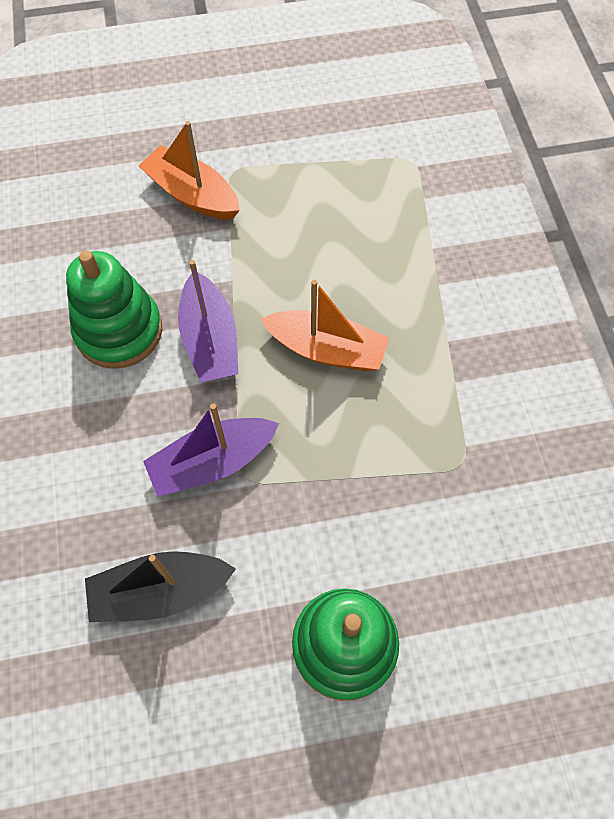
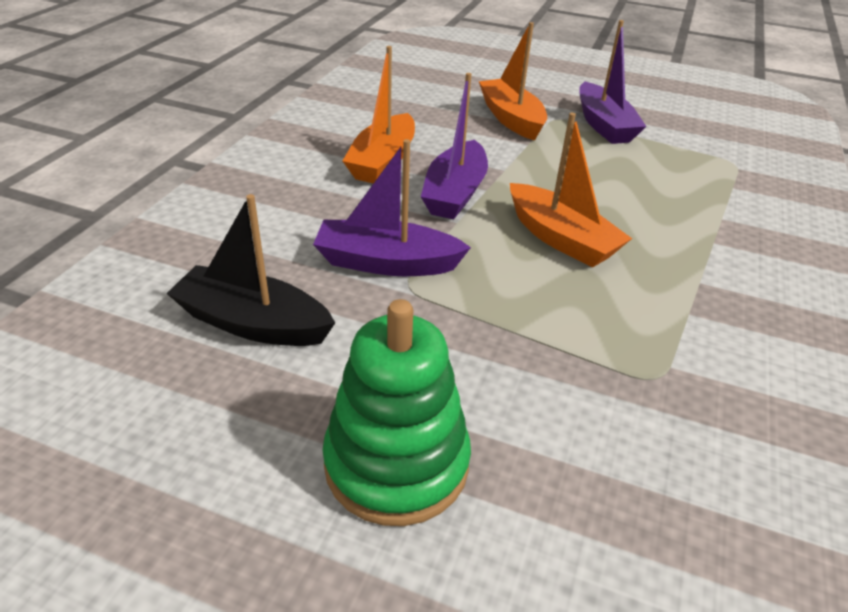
camera: 30 degrees right, 25 degrees down
green stacking toy [66,251,162,369] -> orange boat [343,46,415,183]
none -> purple boat [579,20,647,144]

